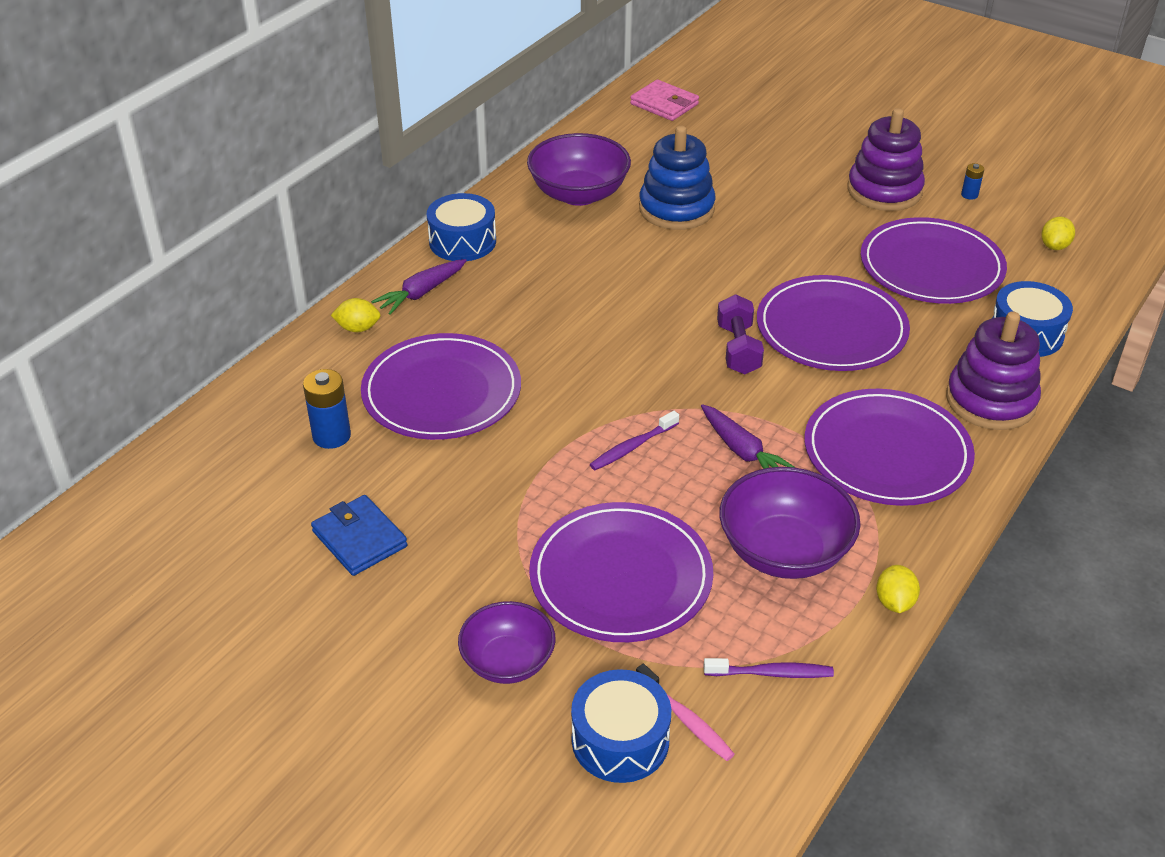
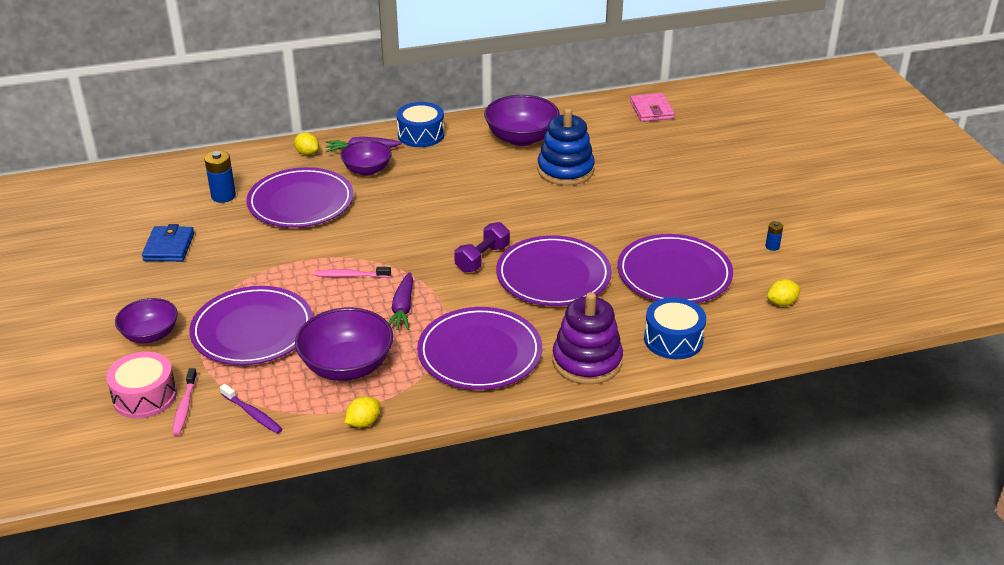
camera: 40 degrees right, 5 degrees down
blue drum [571,669,671,783] -> pink drum [106,351,177,419]
purple toothbrush [589,411,679,470] -> pink toothbrush [315,267,391,278]
purple stacking toy [847,108,925,211] -> none
none -> purple bowl [341,140,392,176]

